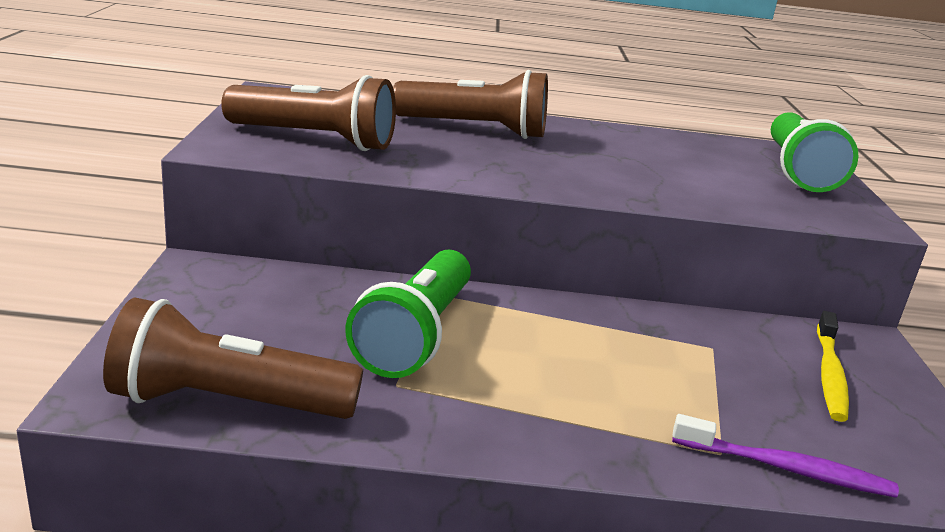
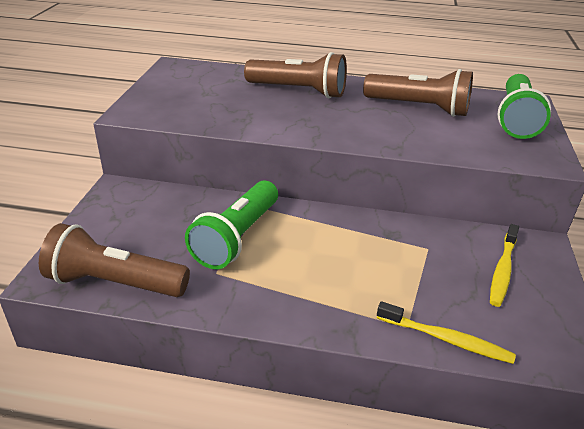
camera: 10 degrees right, 10 degrees up
brown flashlight [221,75,396,151] -> brown flashlight moved to [363,69,473,117]
purple toothbrush [672,414,899,498] -> yellow toothbrush [377,301,516,364]

